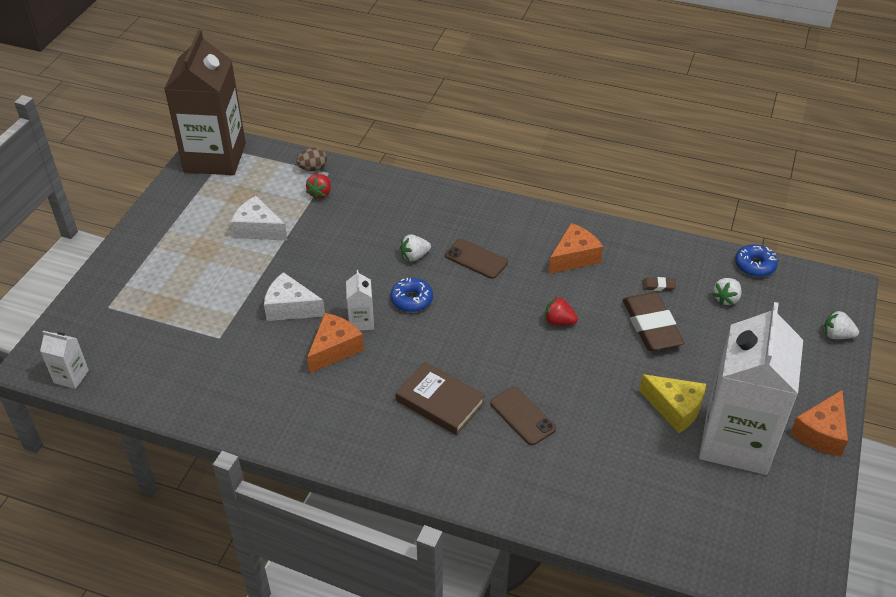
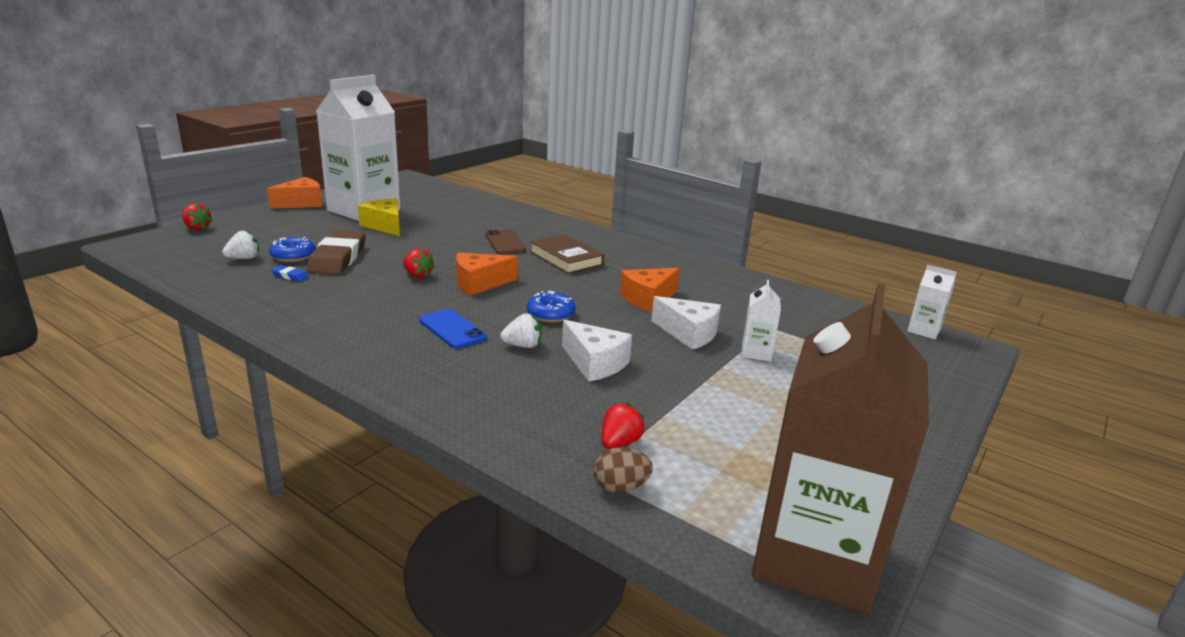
camera: 165 degrees left, 20 degrees down
white cheese [231,196,288,240] -> white cheese moved to [562,320,632,382]
white carton [346,270,374,331] -> white carton moved to [741,280,781,361]
brown phone [445,239,508,279] -> blue phone [419,309,487,348]
orange cheese [549,223,603,274] -> orange cheese moved to [456,253,518,296]
brown eraser [642,277,676,291] -> blue eraser [271,265,309,282]
blue donut [735,244,778,277] -> blue donut moved to [269,237,316,262]
white strawberry [823,310,859,339] -> red strawberry [182,203,213,230]

